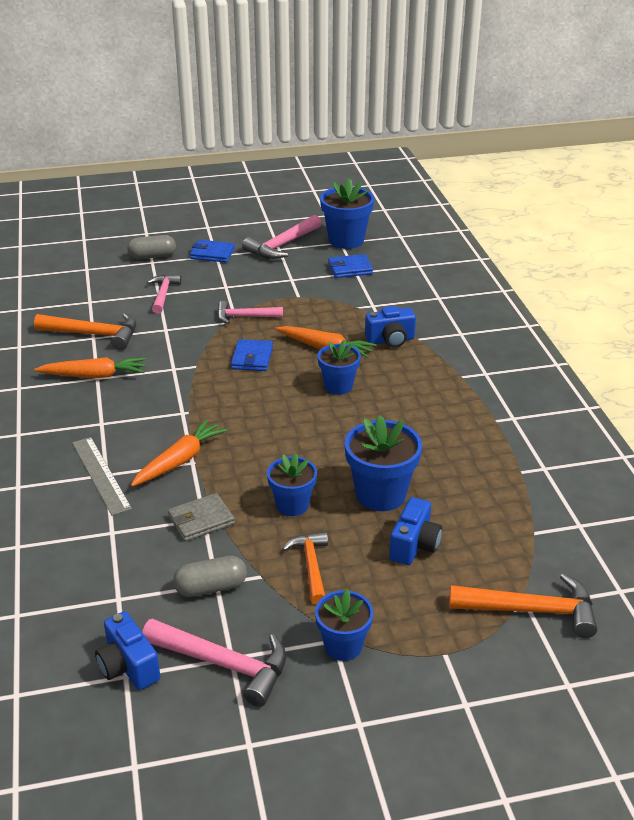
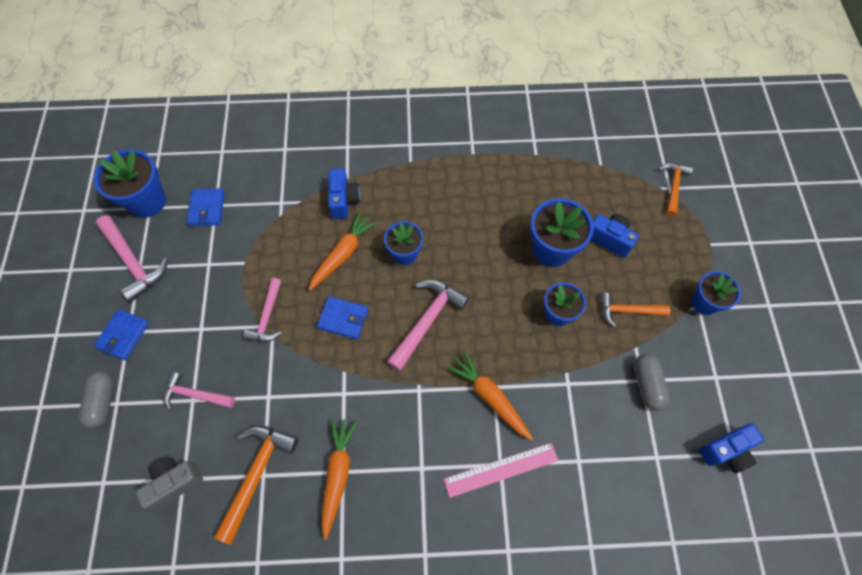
camera: 80 degrees left, 30 degrees up
grey ruler [72,437,132,516] -> pink ruler [444,443,558,498]
pink hammer [142,619,286,707] -> pink hammer moved to [387,280,470,371]
grey wallet [168,493,235,542] -> none
orange hammer [449,573,597,638] -> orange hammer [659,163,693,217], size x0.66
none -> grey camera [136,457,203,510]

